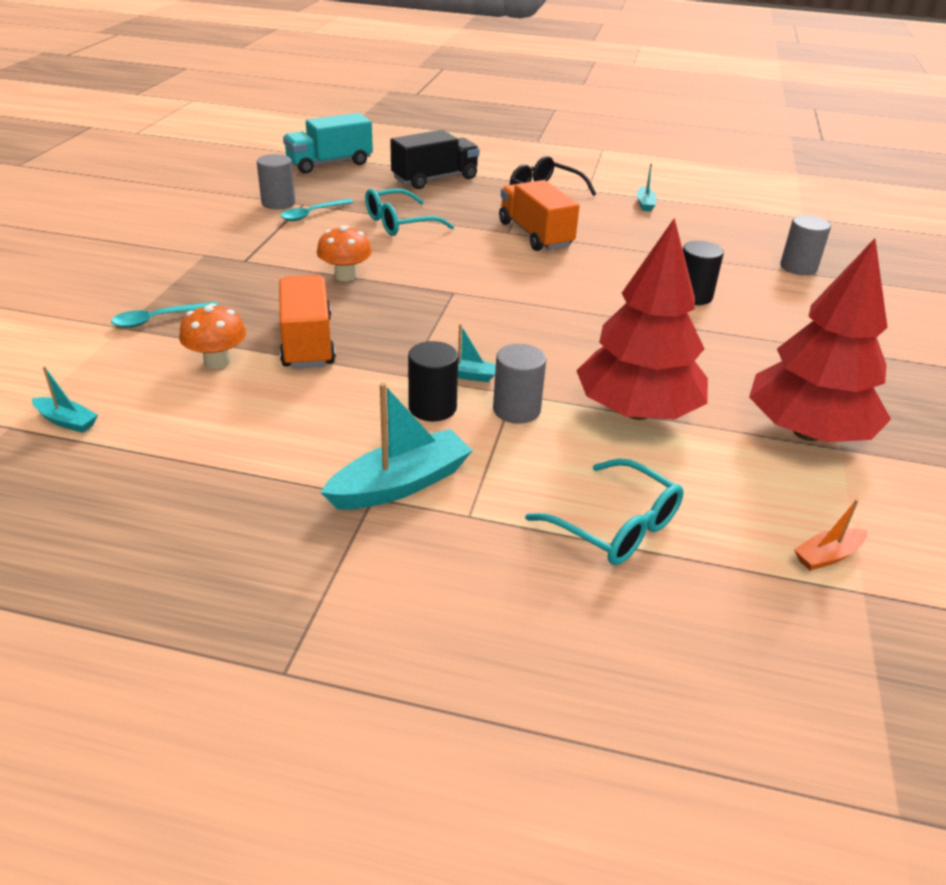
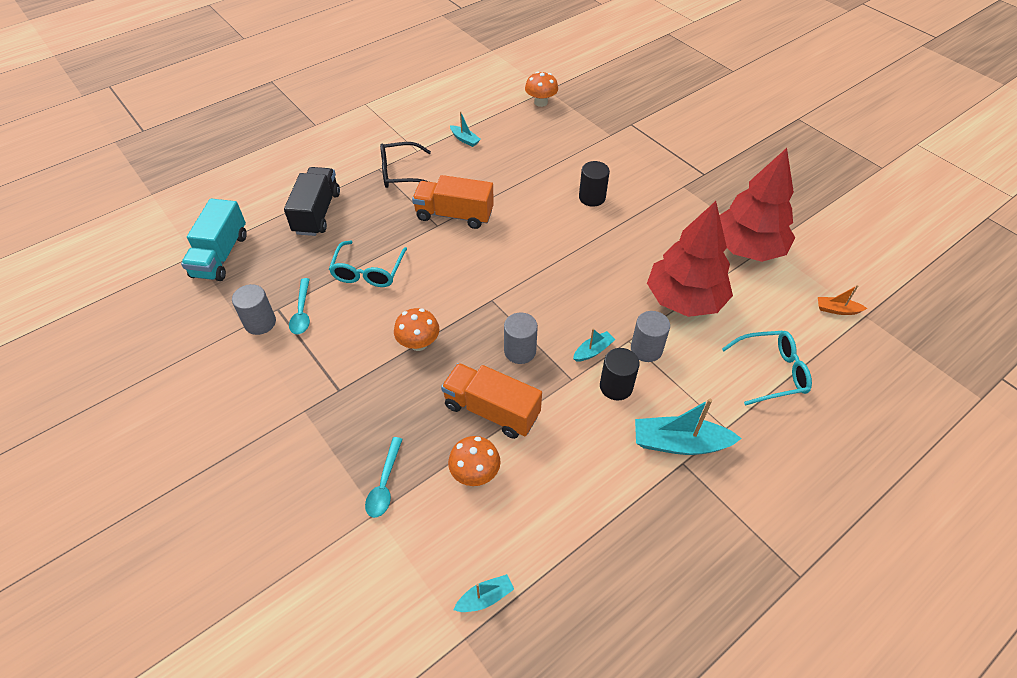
camera: 50 degrees left, 15 degrees up
turquoise boat [321,383,473,510] -> turquoise boat turned 90 degrees counterclockwise [635,399,742,455]
grey cylinder [780,215,831,275] -> grey cylinder moved to [504,312,538,364]
orange boat [794,499,867,571] -> orange boat turned 90 degrees clockwise [818,285,867,315]
none -> orange mushroom [525,71,558,107]

